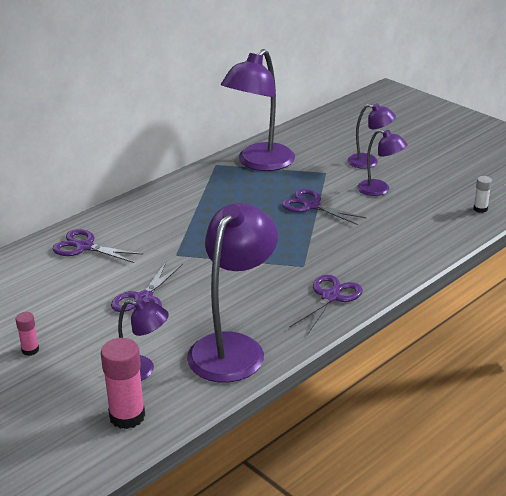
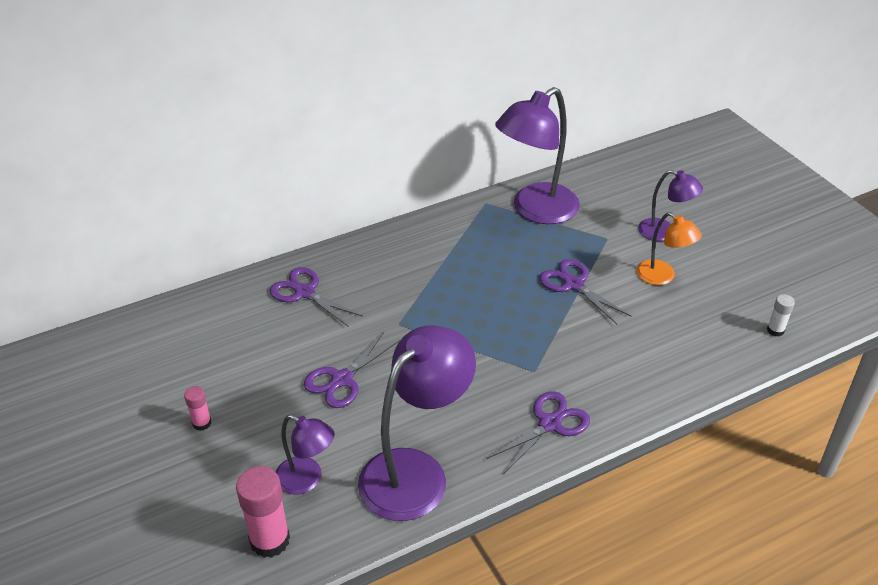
camera: 15 degrees right, 10 degrees up
purple lamp [357,129,408,196] -> orange lamp [636,212,702,285]

